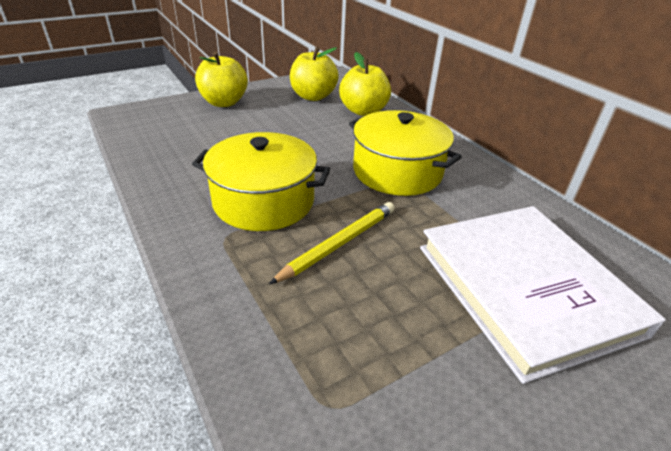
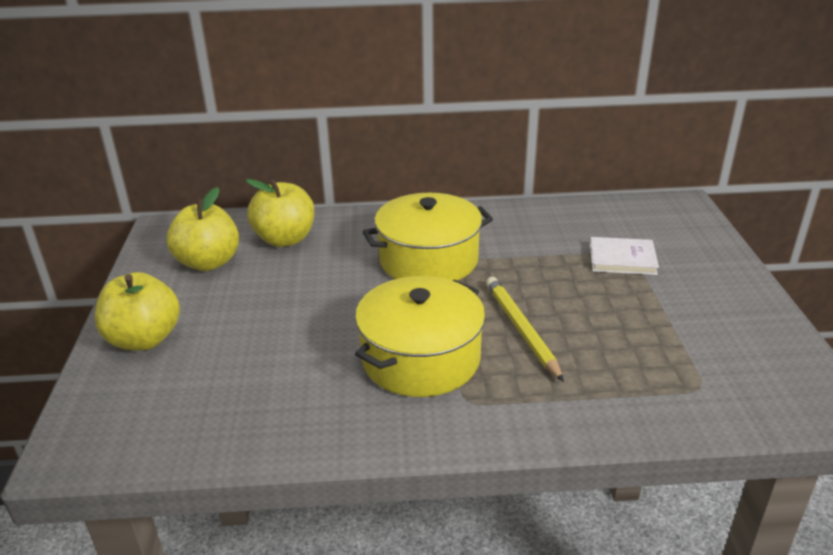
camera: 60 degrees left, 5 degrees down
white book [420,206,666,384] -> white book [590,237,659,275], size x0.44

